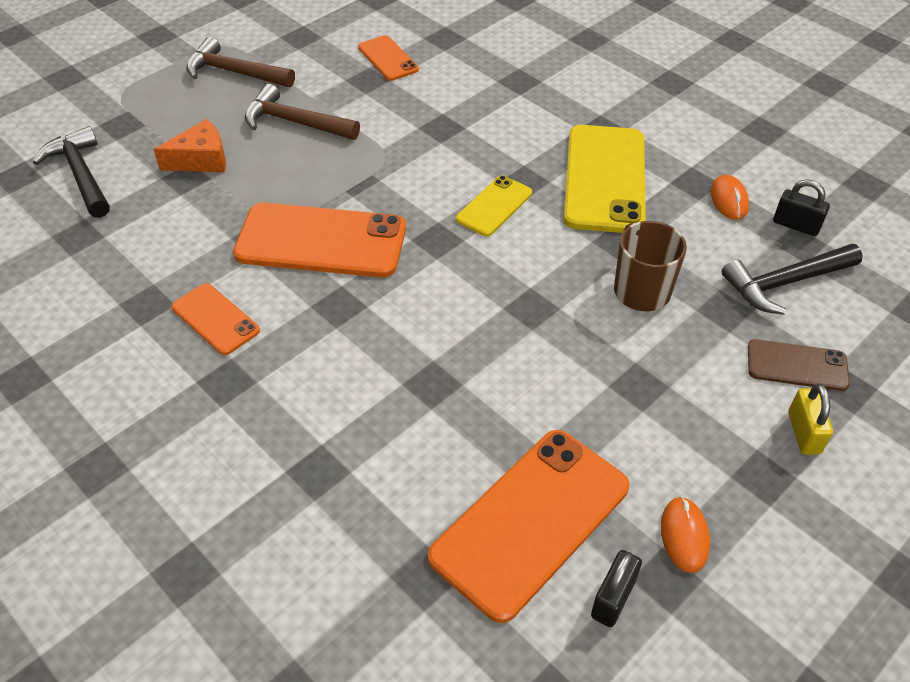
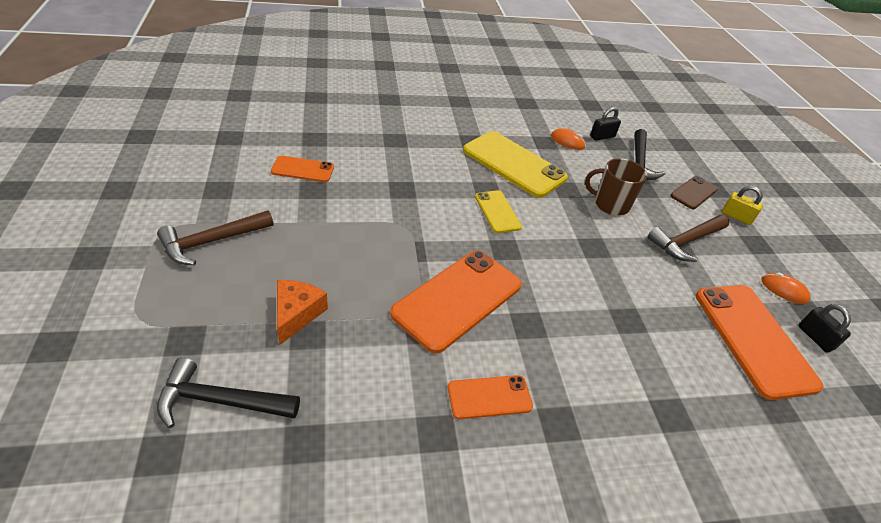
camera: 60 degrees left, 5 degrees down
brown hammer [245,84,360,140] -> brown hammer moved to [647,215,729,262]

